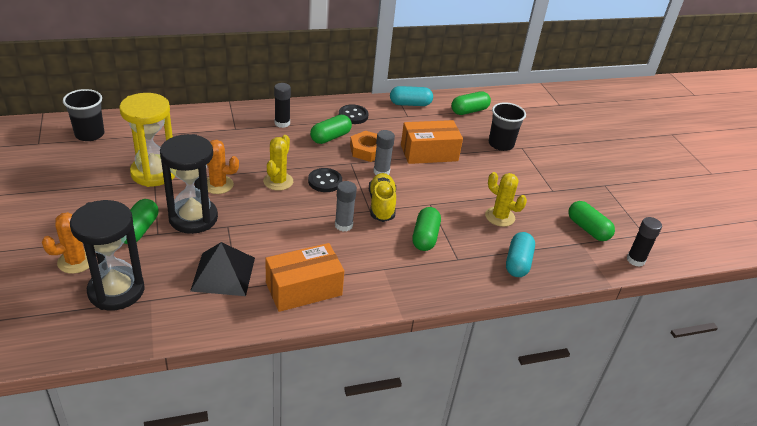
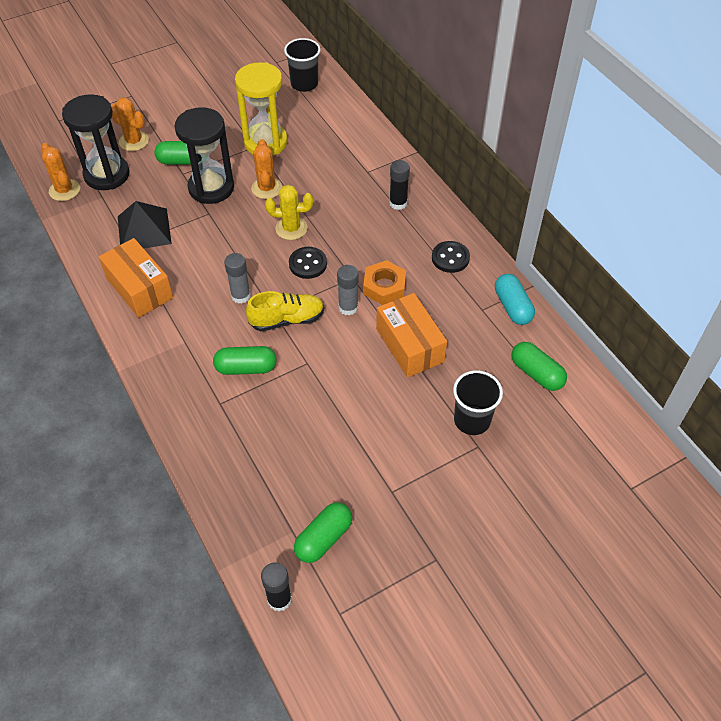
camera: 80 degrees right, 15 degrees up
green capsule [310,115,352,144] -> none
yellow cactus [485,172,527,227] -> none
turquoise capsule [506,232,535,277] -> none
none -> orange cactus [41,143,80,201]

